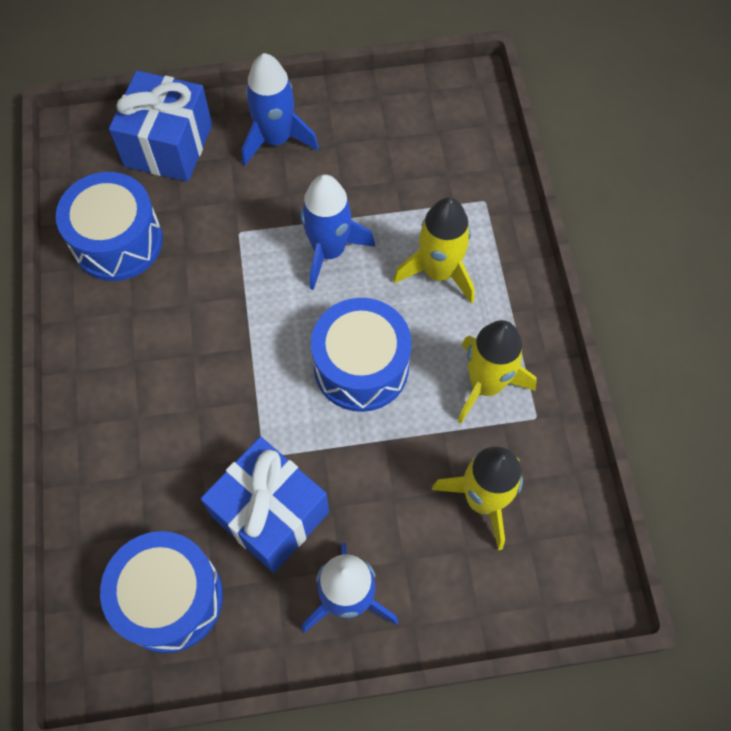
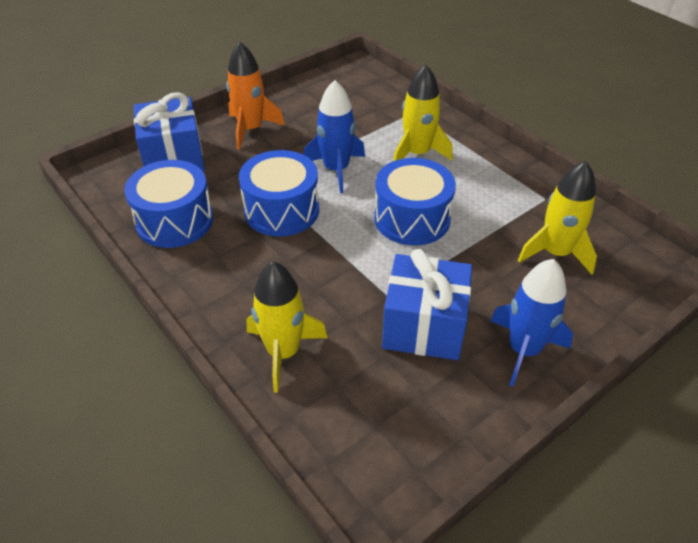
camera: 30 degrees left, 20 degrees down
blue drum [100,531,223,653] -> blue drum moved to [239,150,319,236]
blue rocket [242,53,319,166] -> orange rocket [226,42,285,150]
yellow rocket [457,320,537,424] -> yellow rocket moved to [247,261,327,393]

